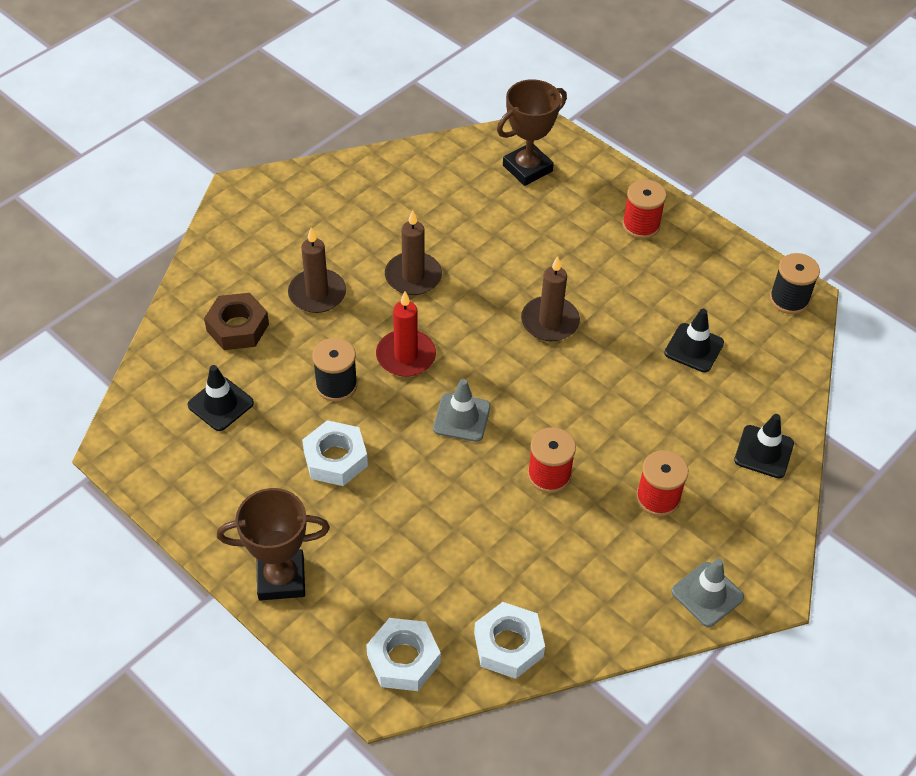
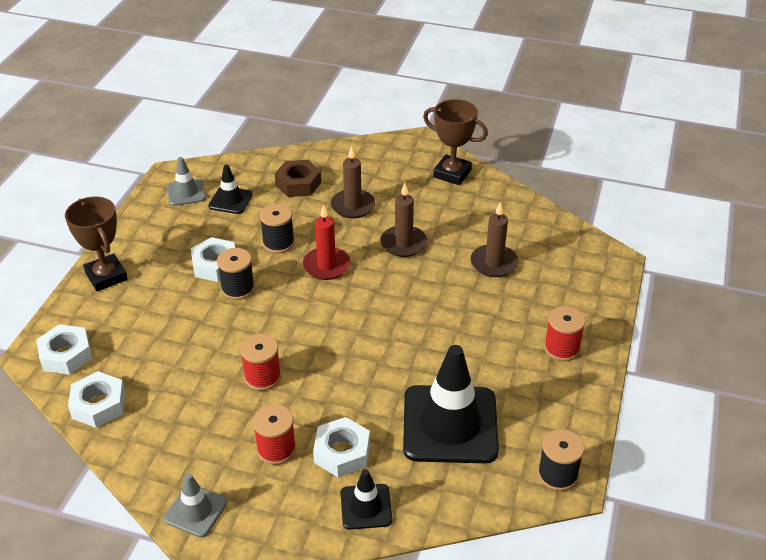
camera: 65 degrees right, 10 degrees down
grey traffic cone [433,379,491,442] -> grey traffic cone moved to [167,157,206,206]
brown trophy [497,79,567,186] -> brown trophy moved to [423,99,488,185]
brown candle [521,256,580,341] -> brown candle moved to [471,202,518,277]
black traffic cone [664,309,724,372] -> black traffic cone [403,345,499,463], size x2.03
none -> black spool [217,248,255,300]
none -> white nut [313,417,370,477]

